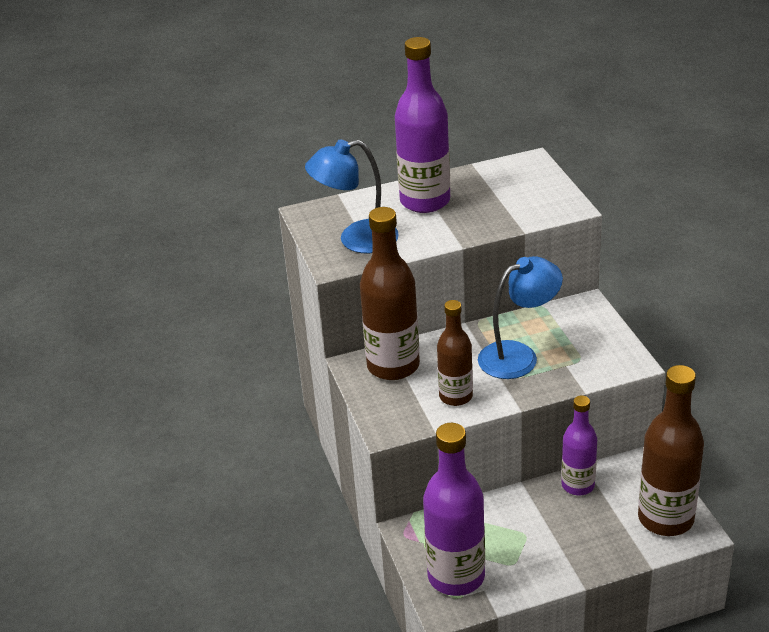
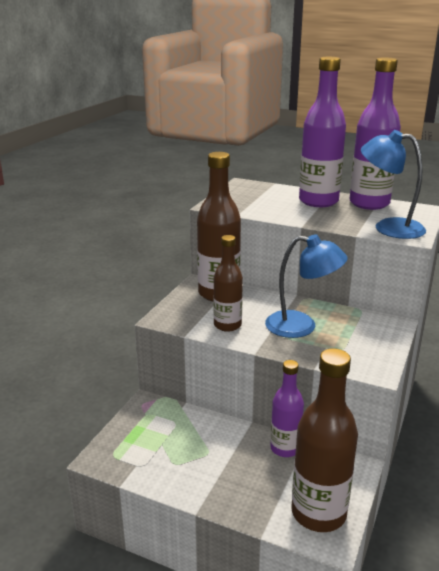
camera: 40 degrees right, 10 degrees down
blue lamp [305,140,399,253] -> blue lamp moved to [361,130,426,239]
purple bottle [423,423,485,596] -> purple bottle moved to [350,58,401,210]

